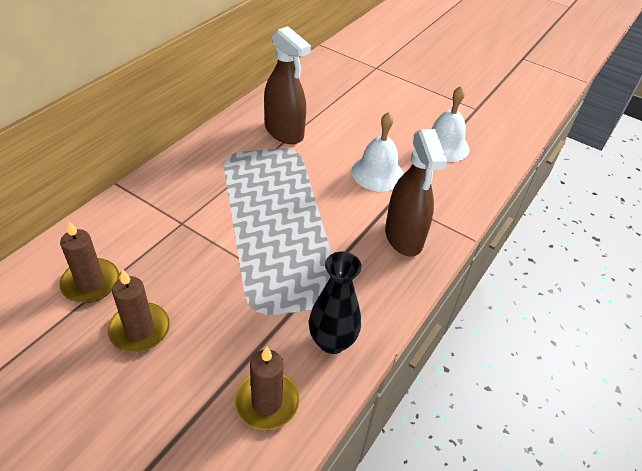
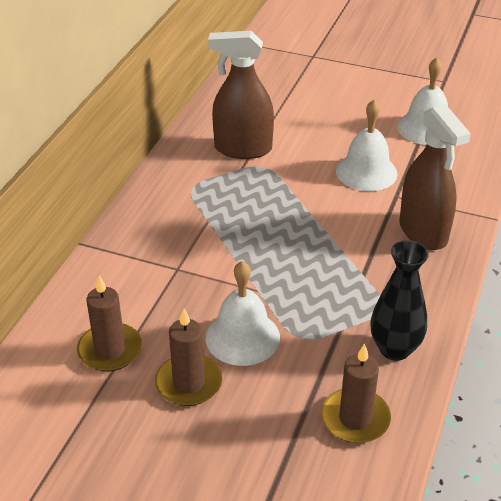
camera: 10 degrees left, 5 degrees down
brown spray bottle [264,26,311,144] -> brown spray bottle turned 150 degrees clockwise [208,31,274,159]
none -> white bell [206,261,280,366]

